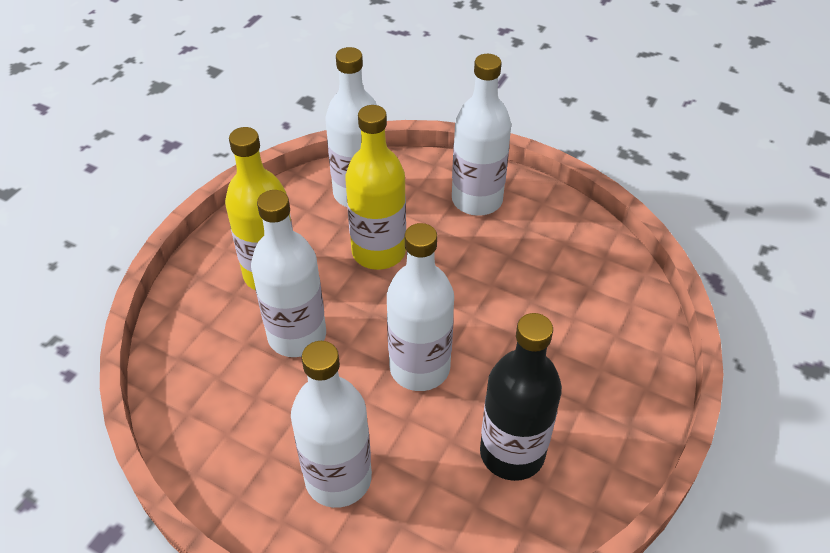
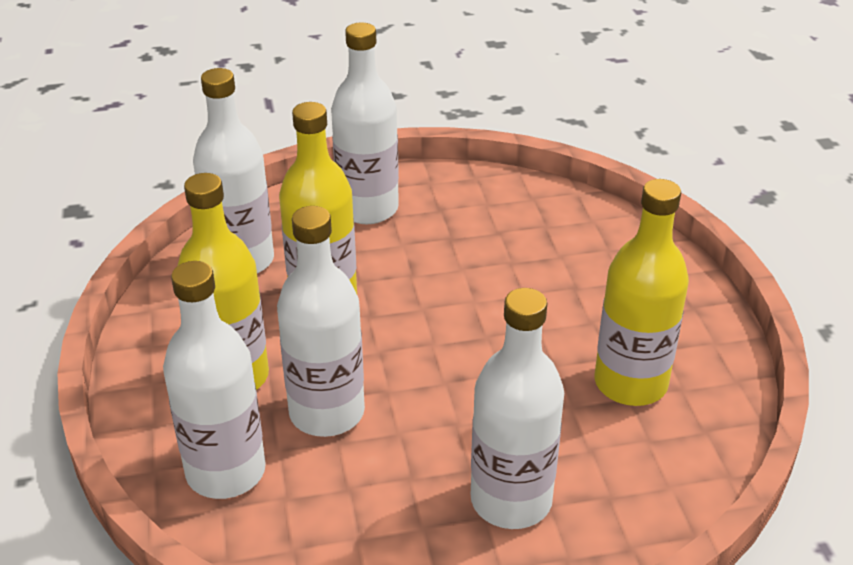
camera: 40 degrees left, 10 degrees down
white bottle [387,223,454,391] -> white bottle moved to [163,261,266,499]
black bottle [480,313,562,481] -> yellow bottle [594,179,689,406]

